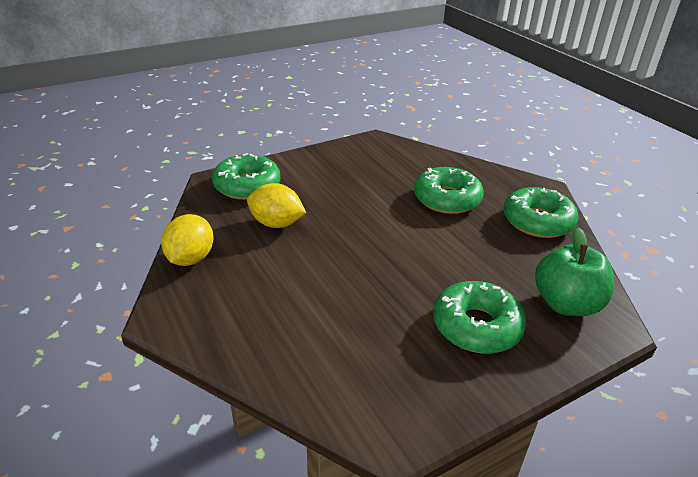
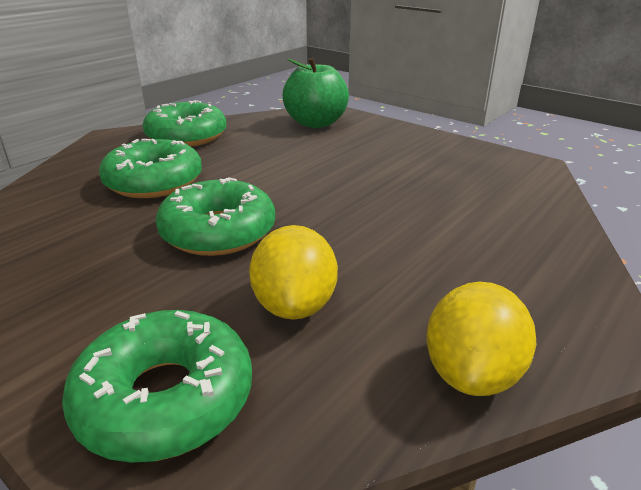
camera: 110 degrees left, 5 degrees down
yellow lemon [161,214,213,266] -> yellow lemon turned 60 degrees counterclockwise [426,282,536,396]
green donut [433,281,526,353] -> green donut moved to [155,177,275,256]

